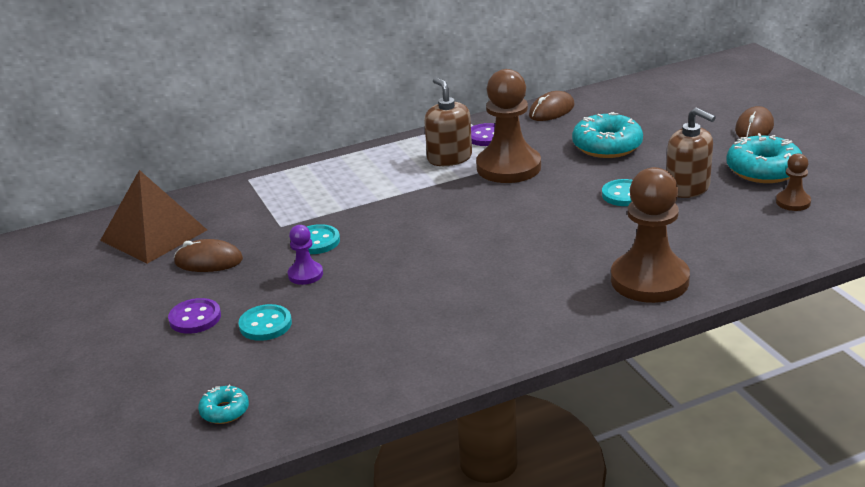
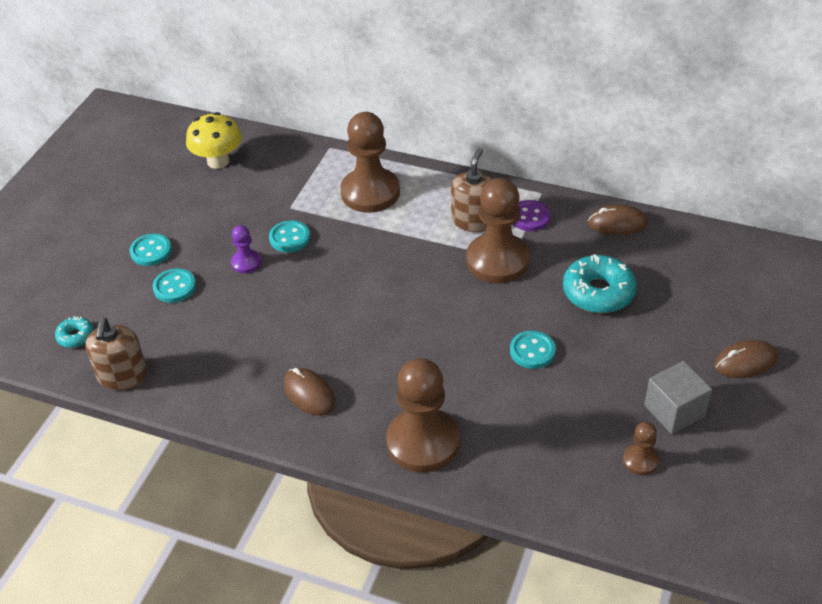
camera: 45 degrees right, 15 degrees up
brown pyramid [100,170,207,264] -> yellow mushroom [186,112,242,169]
purple button [168,298,221,334] -> turquoise button [130,234,172,266]
brown mouse [174,239,243,272] -> brown mouse moved to [284,368,335,416]
brown soap dispenser [666,108,716,198] -> brown soap dispenser moved to [85,318,147,390]
turquoise donut [726,133,802,183] -> grey cube [644,361,712,434]
none -> brown pawn [340,112,400,213]

